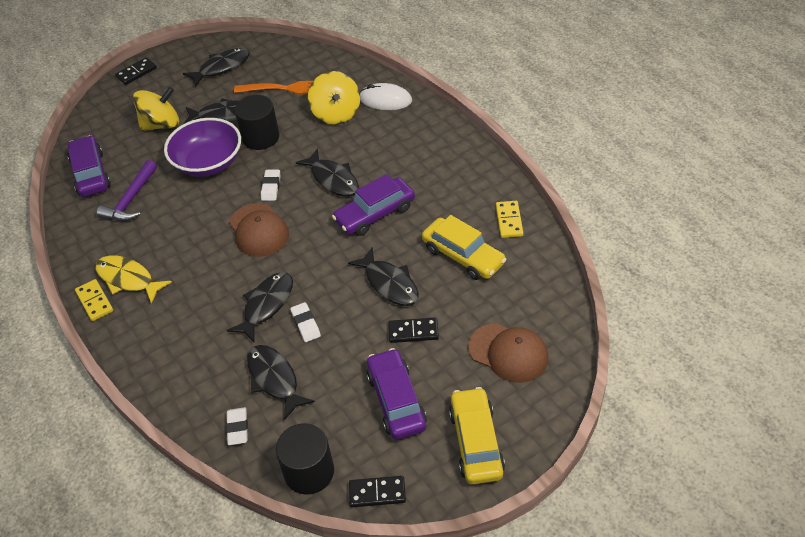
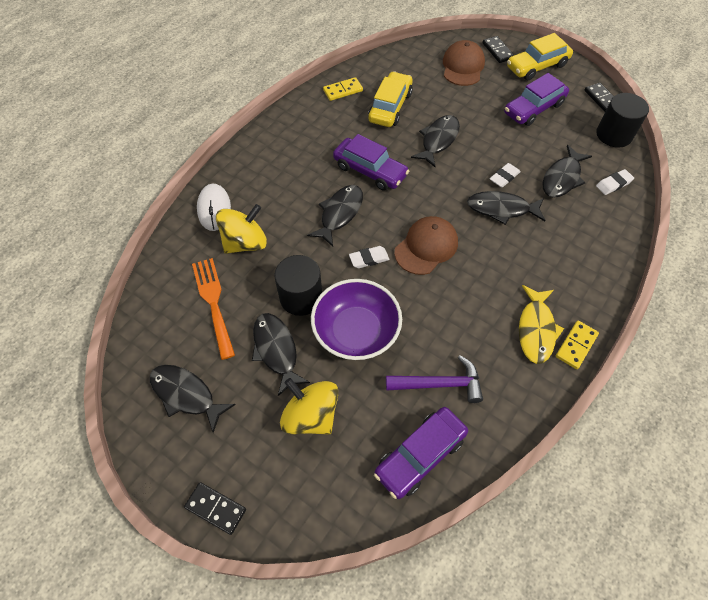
camera: 115 degrees left, 10 degrees up
black domino [388,317,439,343] -> black domino moved to [482,36,514,63]

